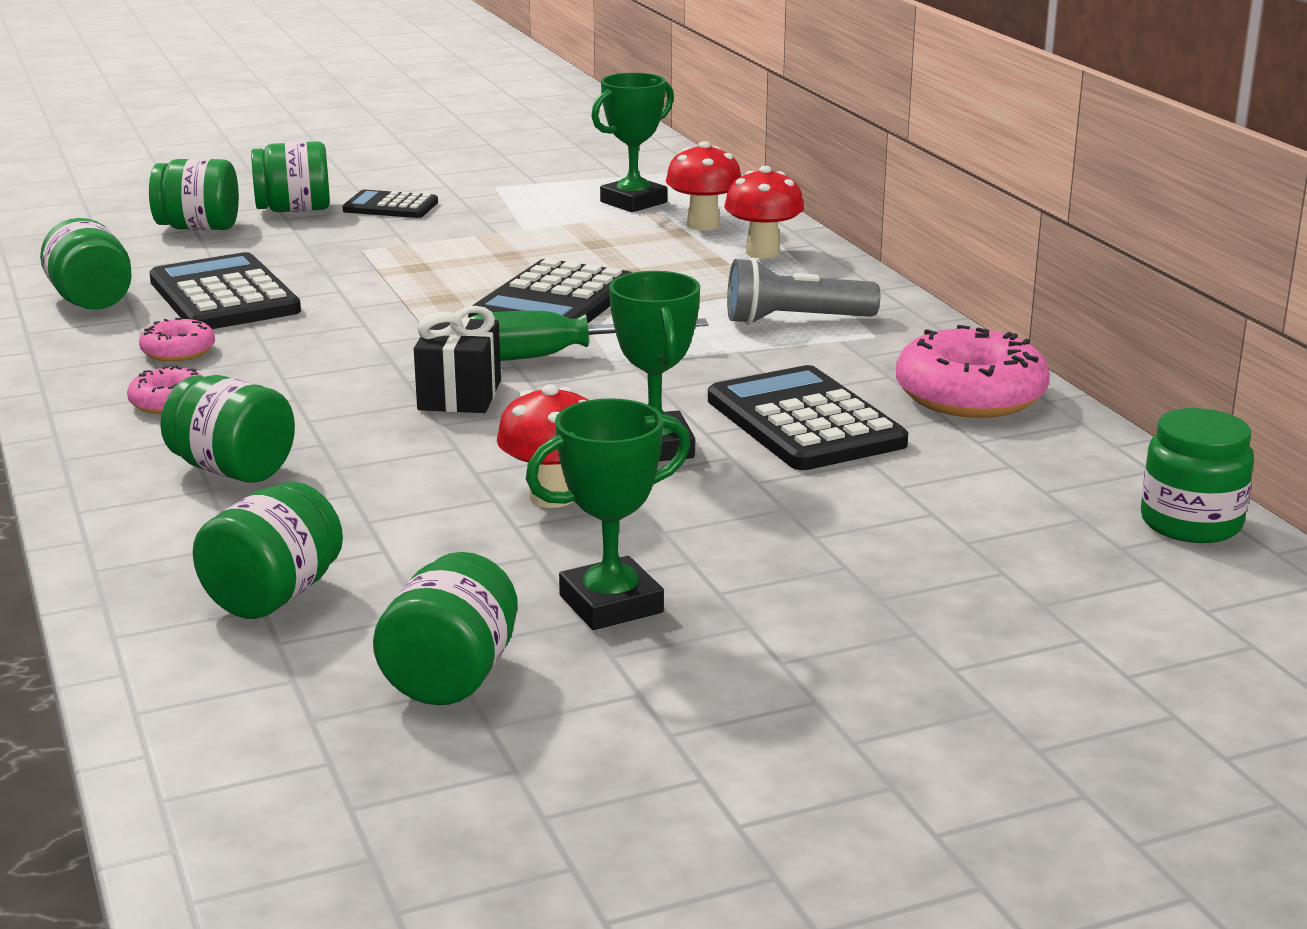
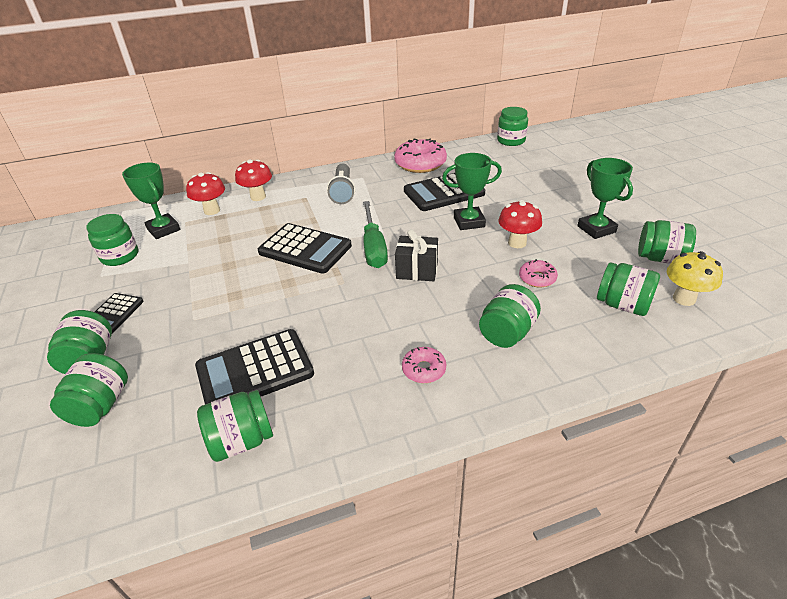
camera: 85 degrees left, 15 degrees up
pink donut [139,318,215,362] -> pink donut moved to [519,259,558,288]
none -> green jar [86,214,139,266]
none -> yellow mushroom [667,251,723,306]

